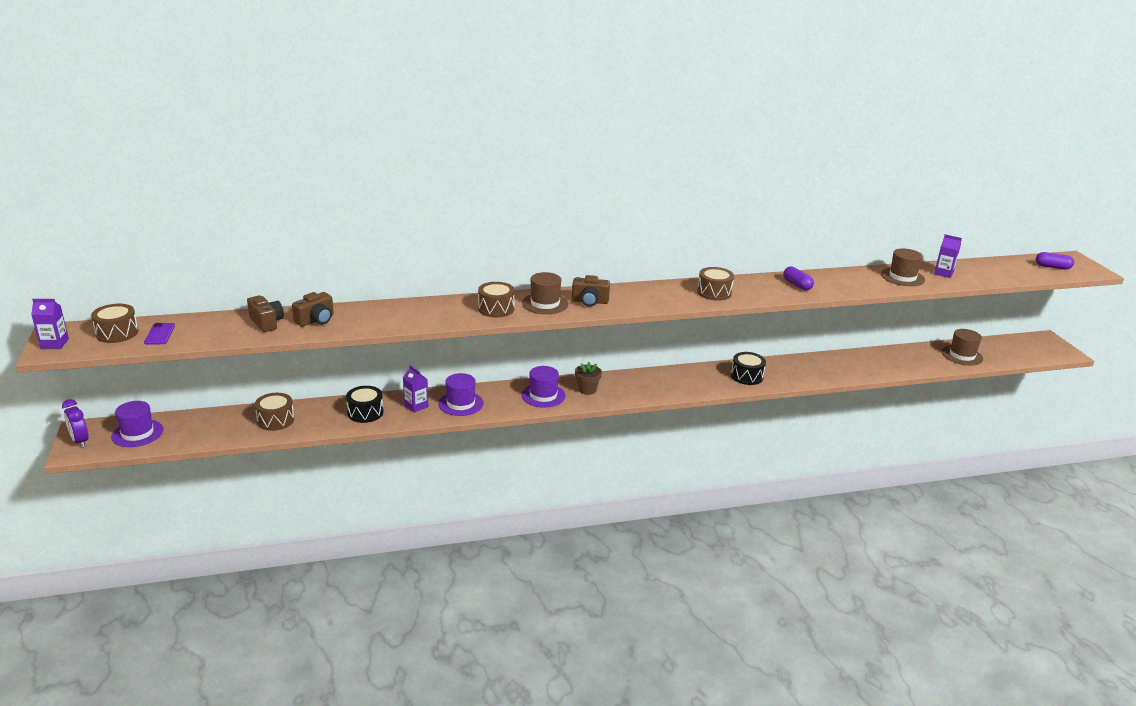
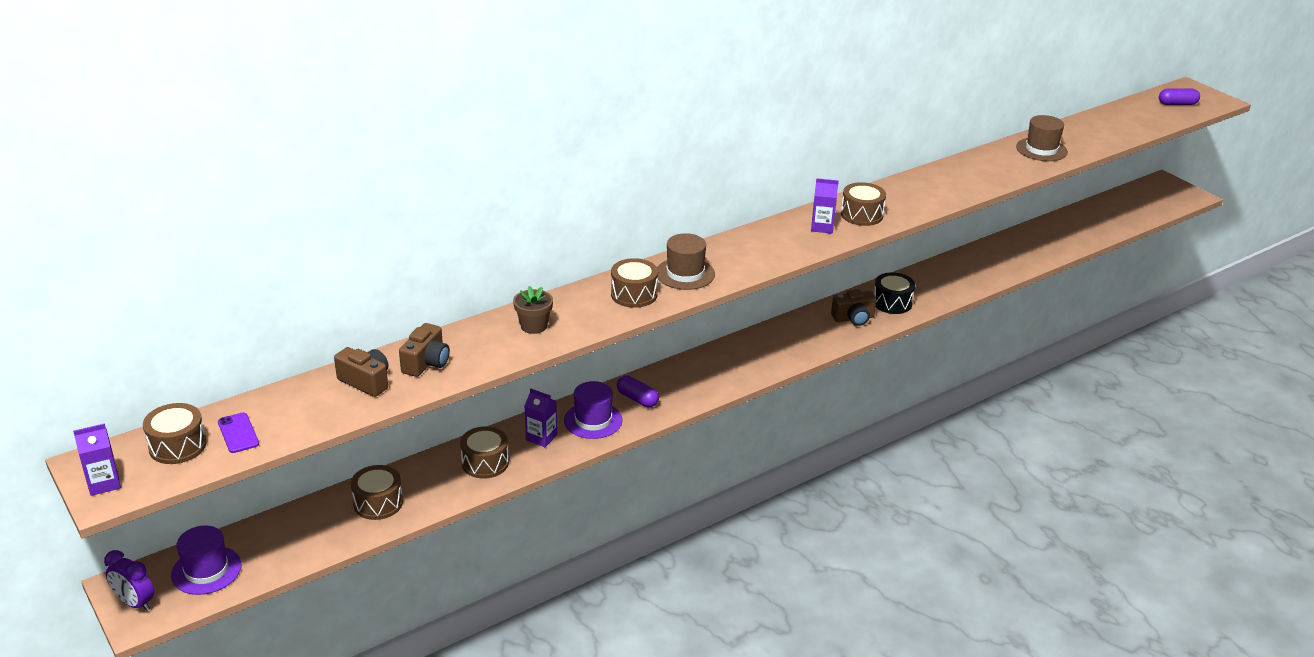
camera: 20 degrees left, 5 degrees up
black drum [346,386,384,423] -> brown drum [460,426,509,478]
purple hat [521,366,565,408] -> none
brown camera [572,275,610,306] -> brown camera moved to [831,289,876,326]
brown flower pot [575,362,602,395] -> brown flower pot moved to [513,286,553,334]
purple capsule [783,267,814,290] -> purple capsule moved to [617,376,659,407]
purple carton [934,234,962,278] -> purple carton moved to [811,178,839,234]
brown hat [942,329,983,365] -> none

